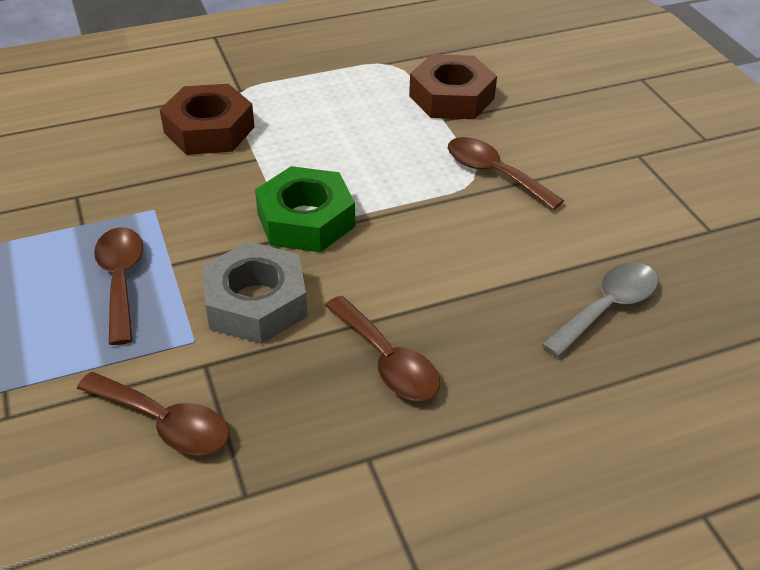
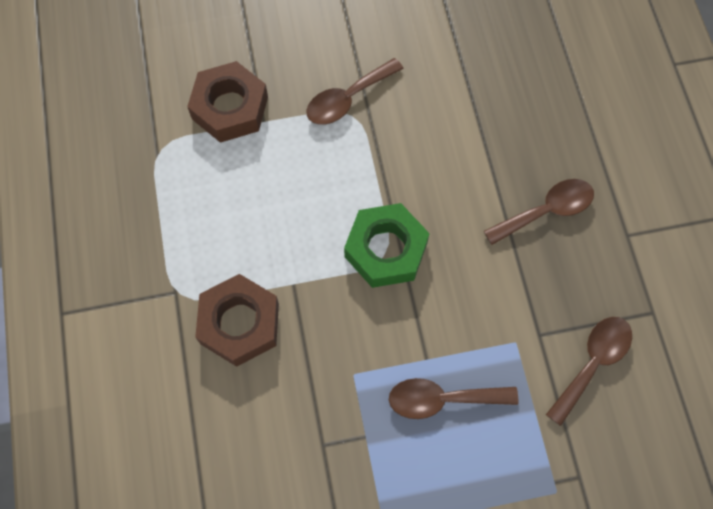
camera: 80 degrees left, 25 degrees up
grey nut [202,241,308,344] -> none
grey spoon [541,262,658,357] -> none

